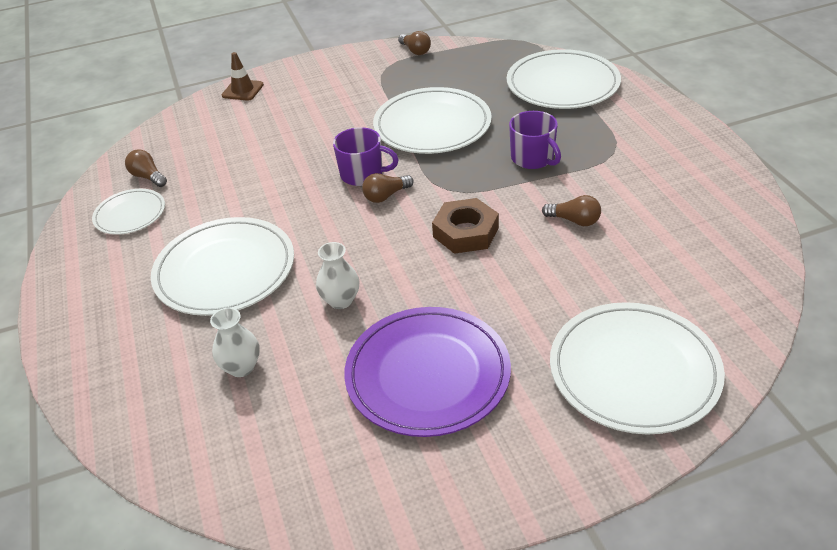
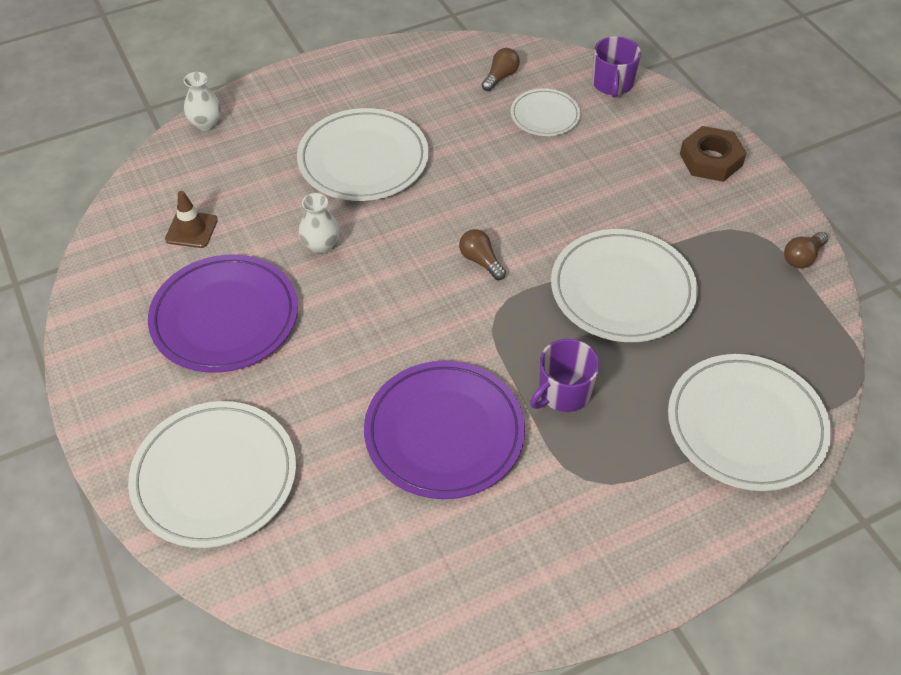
camera: 80 degrees right, 10 degrees up
white plate [92,189,165,235] -> white plate moved to [511,88,581,136]
white vase [210,308,260,377] -> white vase moved to [183,72,221,131]
brown traffic cone [222,52,264,101] -> brown traffic cone moved to [165,191,218,248]
purple mug [333,127,399,186] -> purple mug moved to [592,36,641,98]
brown nut [432,198,499,254] -> brown nut moved to [680,126,747,182]
brown light bulb [542,195,601,226] -> purple plate [364,361,525,499]

